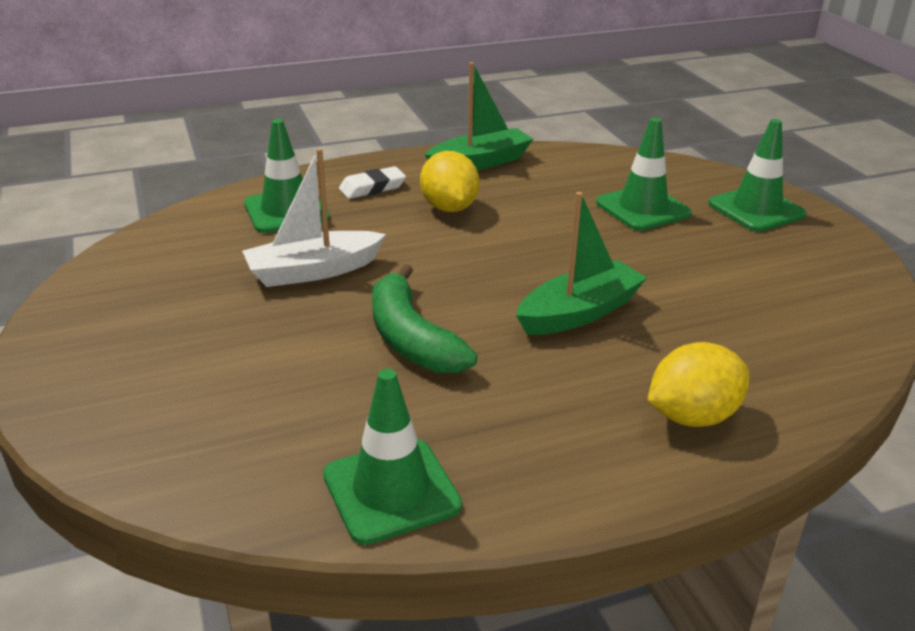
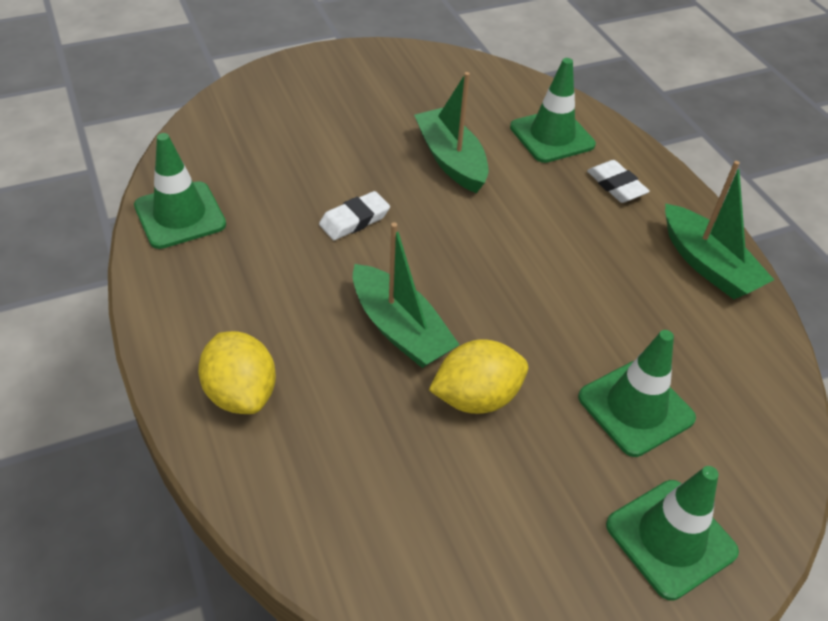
camera: 85 degrees right, 15 degrees up
white boat [242,148,386,287] -> green boat [414,72,489,193]
green banana [372,264,477,373] -> white eraser [319,191,390,240]
yellow lemon [420,151,480,212] -> yellow lemon moved to [429,339,528,414]

